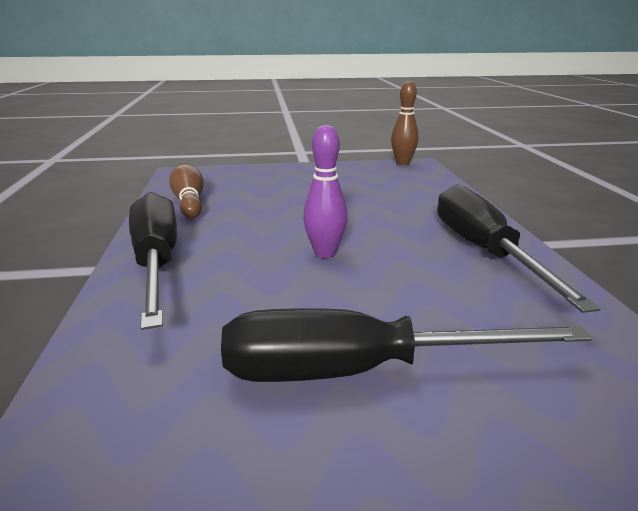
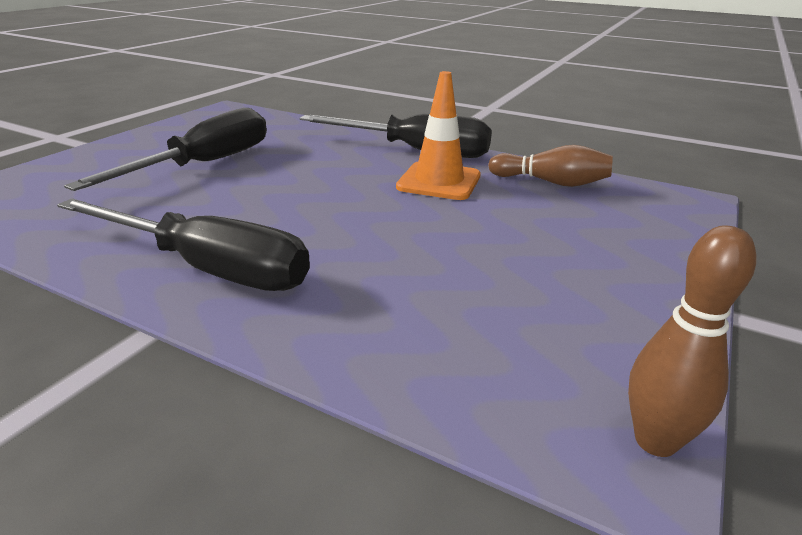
camera: 125 degrees right, 5 degrees up
purple bowling pin [303,125,348,258] -> none
none -> orange traffic cone [396,71,481,200]

